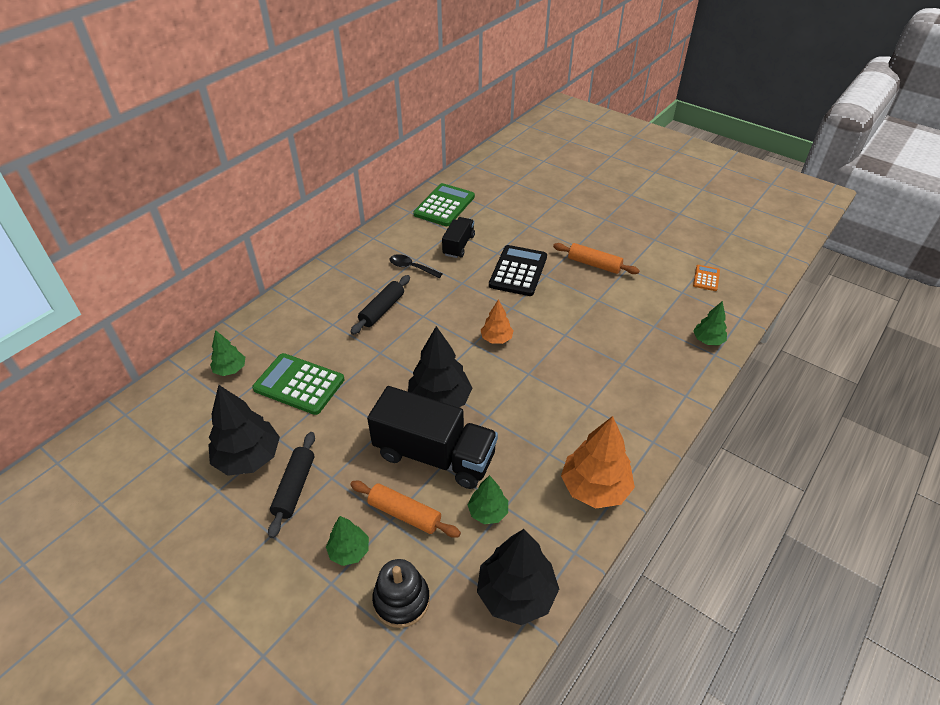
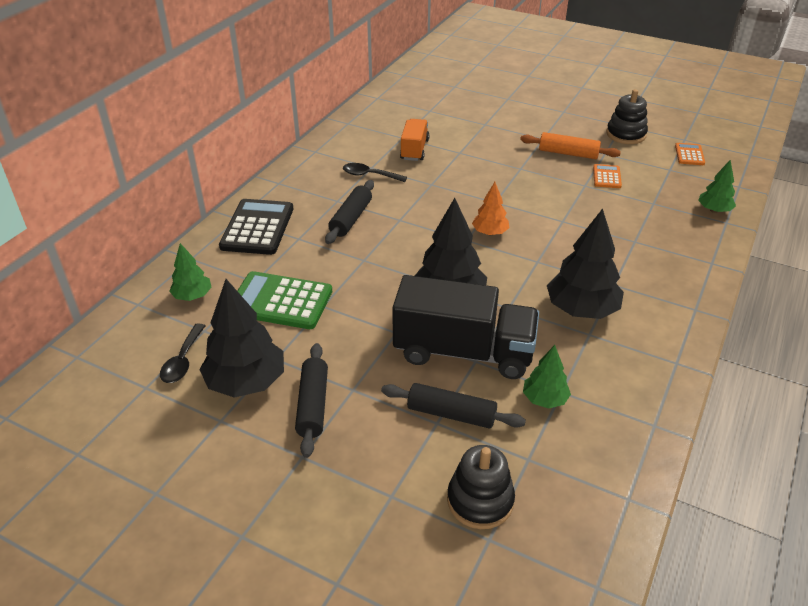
camera: 10 degrees left, 5 degrees down
green tree [326,516,369,566] -> none
orange rolling pin [350,481,461,538] -> black rolling pin [381,383,526,429]
green calculator [413,183,475,226] -> none
black truck [442,217,475,258] -> orange truck [400,119,430,161]
black tree [477,529,559,625] -> black tree moved to [547,209,624,319]
black calculator [489,245,547,296] -> black calculator moved to [219,199,293,255]
orange tree [561,416,635,508] -> none
none -> black spoon [160,323,205,383]
none -> orange calculator [593,164,622,188]
none -> black stacking toy [606,89,648,144]

